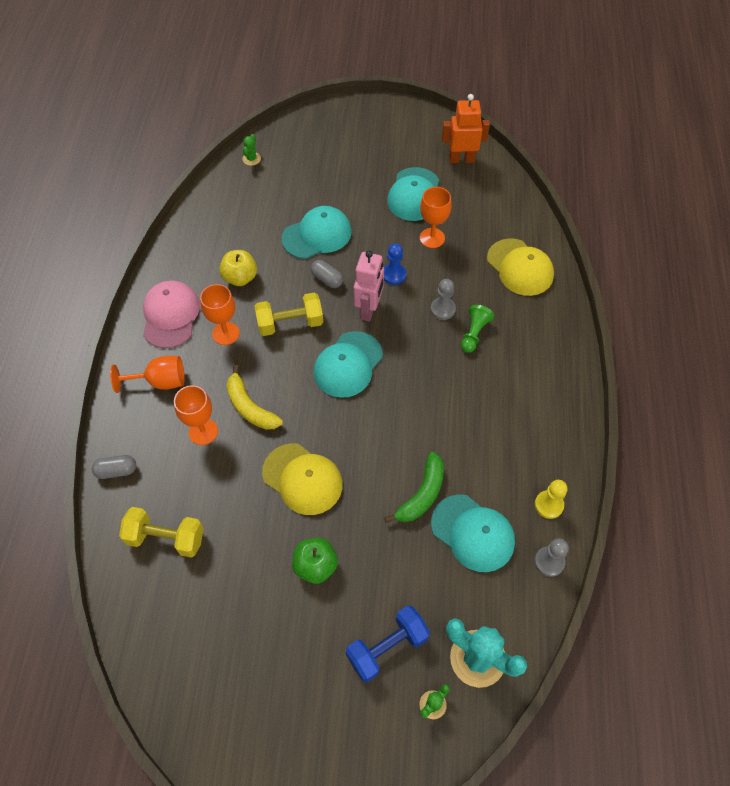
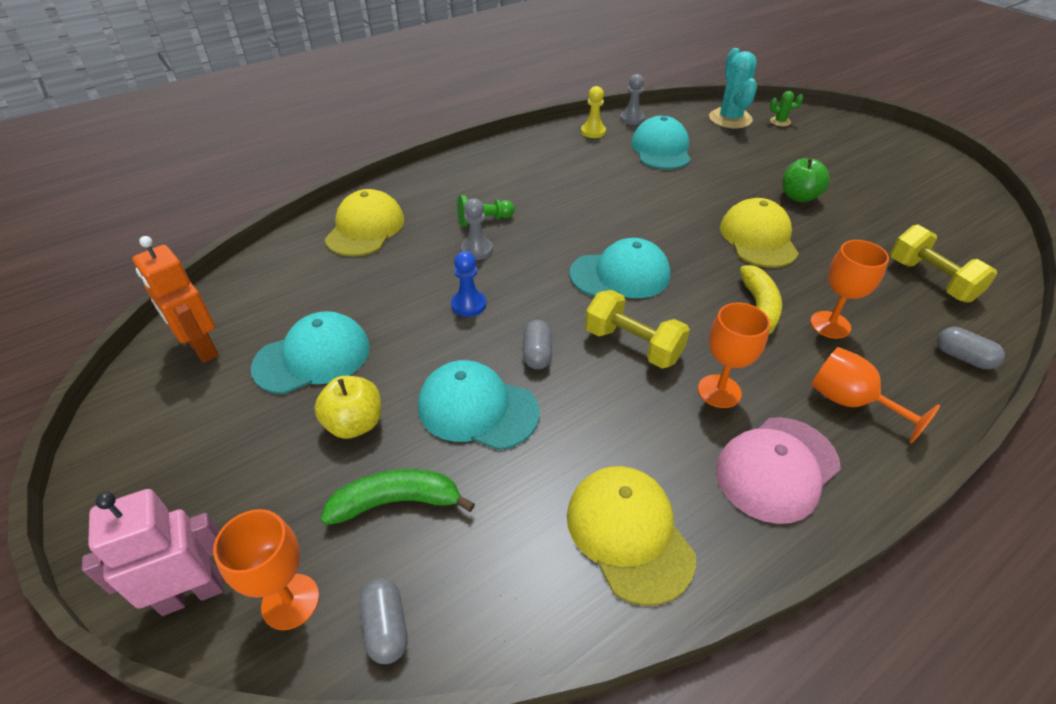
camera: 130 degrees left, 15 degrees down
yellow apple [219,250,257,286] -> yellow apple moved to [314,376,381,439]
green cactus [242,134,261,166] -> grey capsule [360,578,408,664]
blue dumbbell [346,605,430,682] -> none
pink robot [354,251,384,321] -> pink robot moved to [82,489,224,616]
green banana [384,452,444,523] -> green banana moved to [321,469,475,525]
orange goblet [420,187,452,248] -> orange goblet moved to [213,509,319,630]
none -> yellow cap [567,466,696,606]

